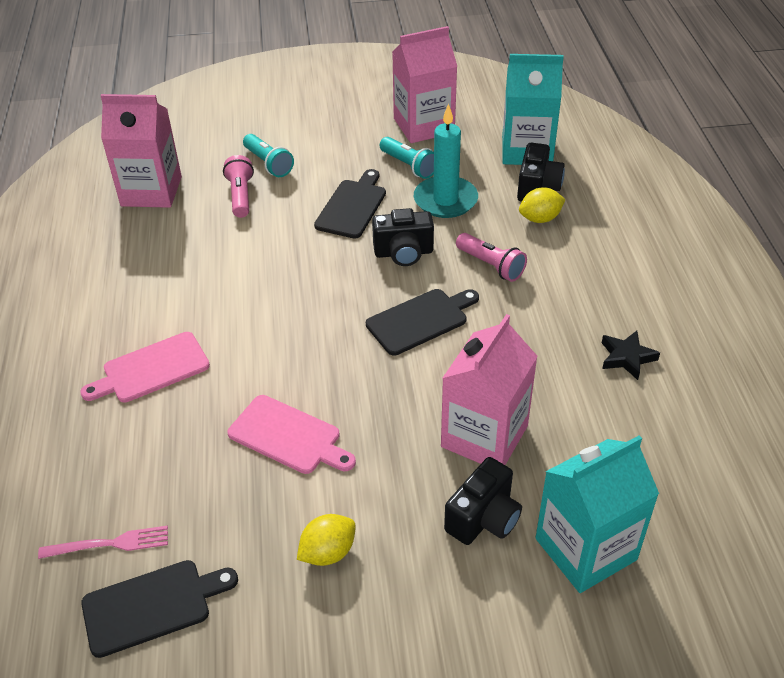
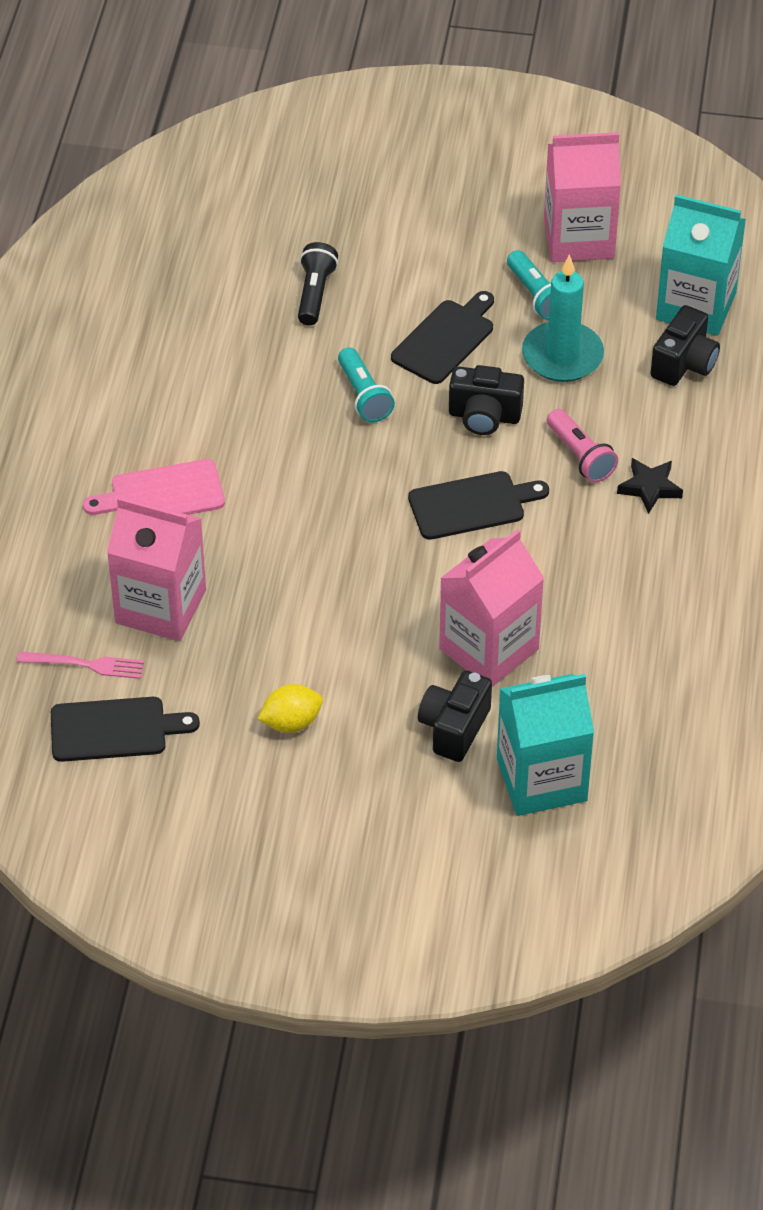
camera: 15 degrees right, 5 degrees up
pink carton [101,94,182,208] -> pink carton moved to [107,497,206,641]
pink flashlight [223,155,254,218] -> black flashlight [298,242,338,325]
pink cutting board [227,395,356,474] -> none
turquoise flashlight [243,134,294,177] -> turquoise flashlight moved to [338,347,395,422]
black camera [444,457,522,545] -> black camera turned 150 degrees clockwise [418,670,492,762]
yellow lemon [519,187,566,223] -> none
black star [602,331,660,380] -> black star moved to [617,458,683,514]

